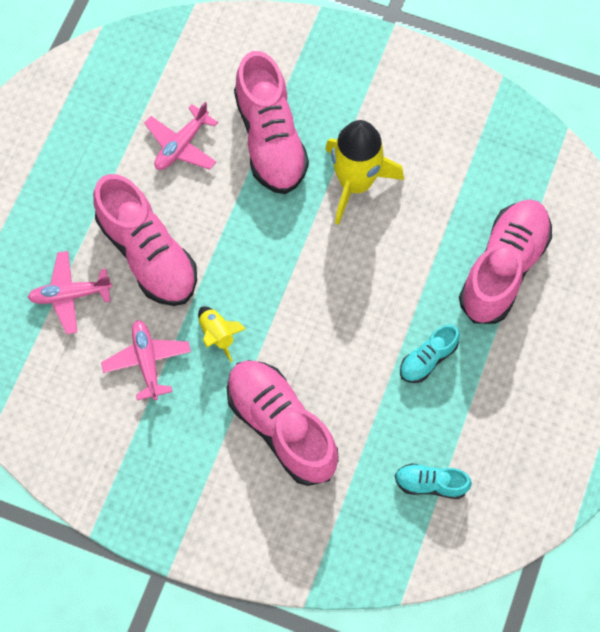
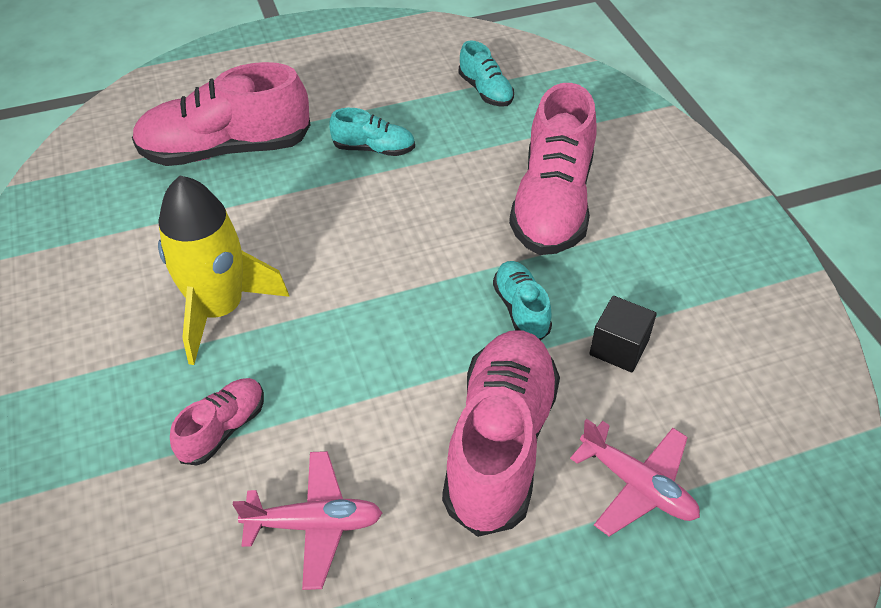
camera: 130 degrees left, 20 degrees down
pink plane [101,320,191,400] -> black cube [589,296,657,372]
yellow rocket [198,306,246,362] -> turquoise shoe [493,261,552,341]
pink shoe [234,51,309,194] -> pink shoe [170,378,264,465], size x0.49

